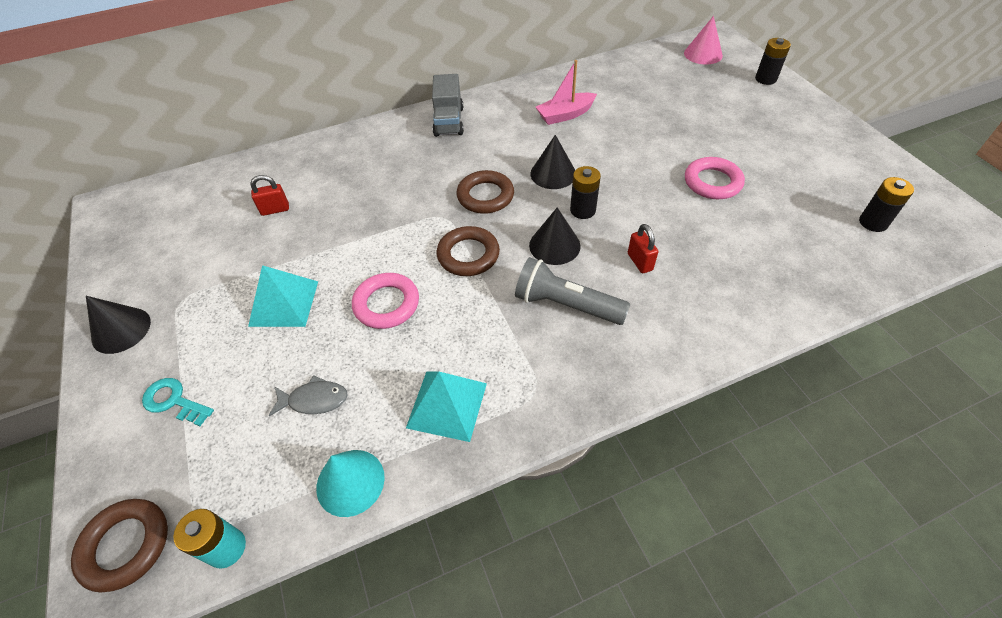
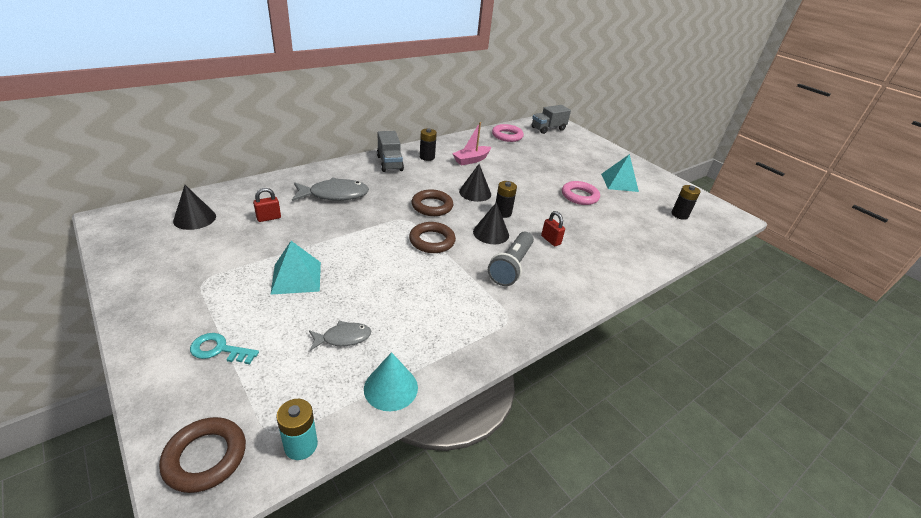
camera: 20 degrees left, 15 degrees down
black cone [86,296,151,354] -> black cone moved to [173,185,216,230]
pink ring [352,273,419,329] -> pink ring moved to [492,124,524,142]
turquoise pyramid [406,371,487,442] -> turquoise pyramid moved to [601,154,639,192]
grey flashlight [515,257,630,325] -> grey flashlight turned 75 degrees counterclockwise [488,232,534,286]
pink cone [684,16,723,64] -> grey truck [532,105,571,134]
black battery [755,38,791,85] -> black battery moved to [420,128,437,161]
none -> grey fish [292,177,369,201]

